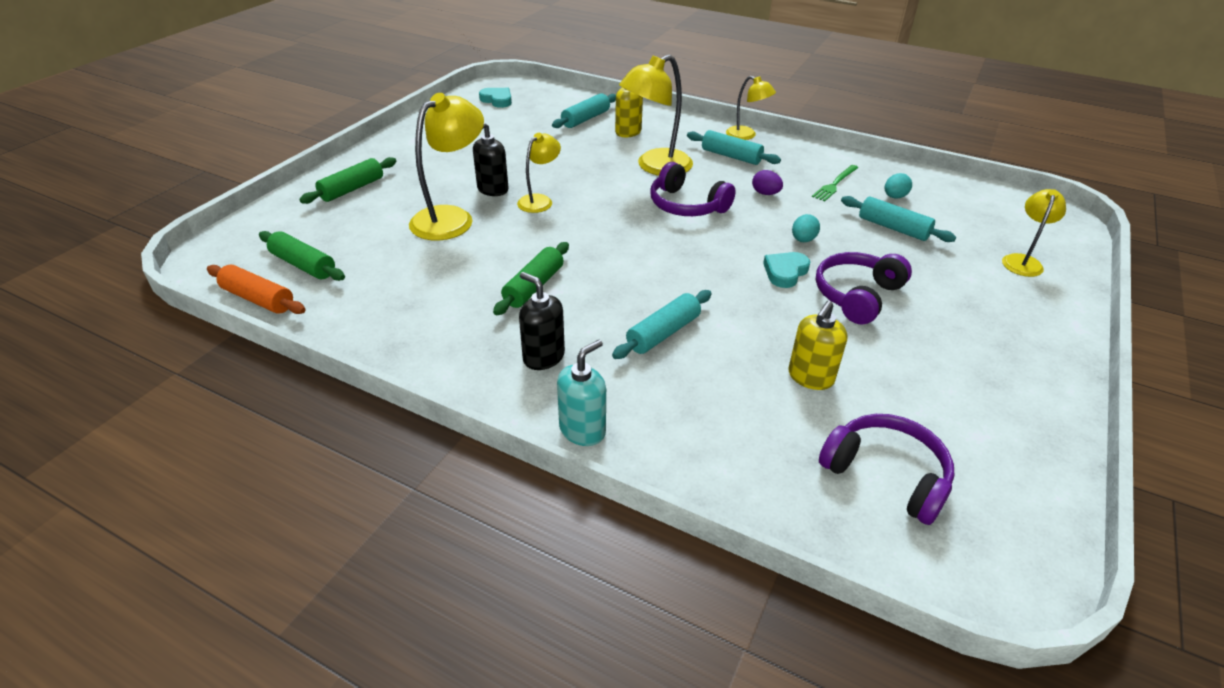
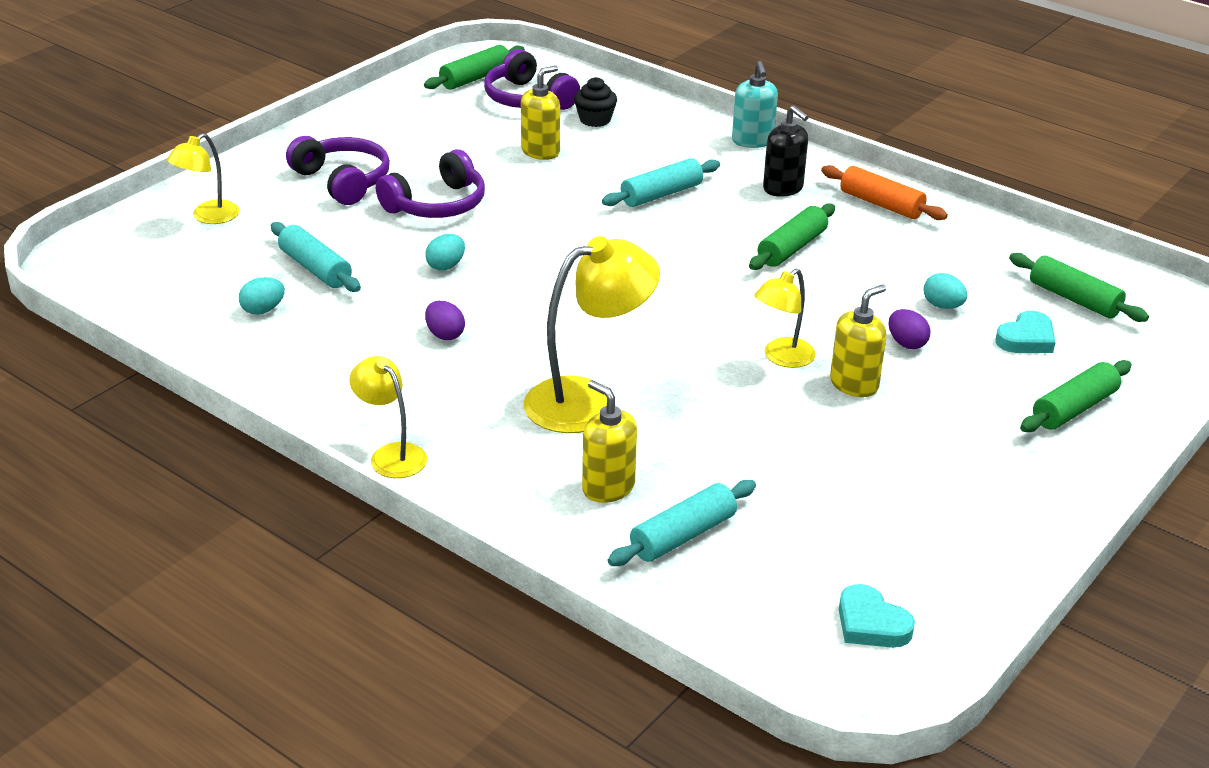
camera: 170 degrees left, 5 degrees down
orange rolling pin [207,265,306,314] -> orange rolling pin moved to [821,165,948,220]
yellow lamp [409,93,484,240] -> purple egg [889,309,931,349]
black soap dispenser [473,123,509,196] -> yellow soap dispenser [830,284,886,397]
turquoise soap dispenser [557,339,606,446] -> turquoise soap dispenser turned 60 degrees counterclockwise [732,61,778,148]
purple headphones [651,162,736,216] -> purple headphones moved to [286,136,390,205]
turquoise rolling pin [687,130,781,165] -> none
turquoise heart [763,252,810,288] -> turquoise heart moved to [995,311,1056,353]
green fork [812,165,858,201] -> none
none -> green rolling pin [424,45,525,90]
none -> black cupcake [574,77,617,127]
none -> turquoise egg [923,273,968,309]

